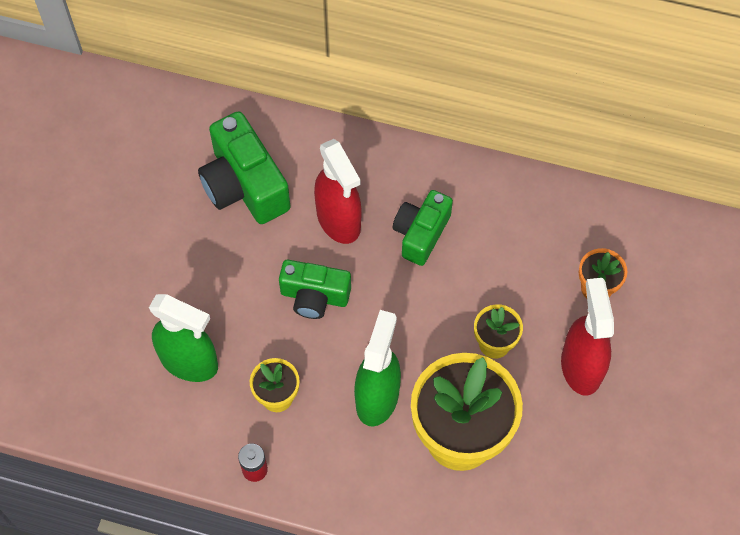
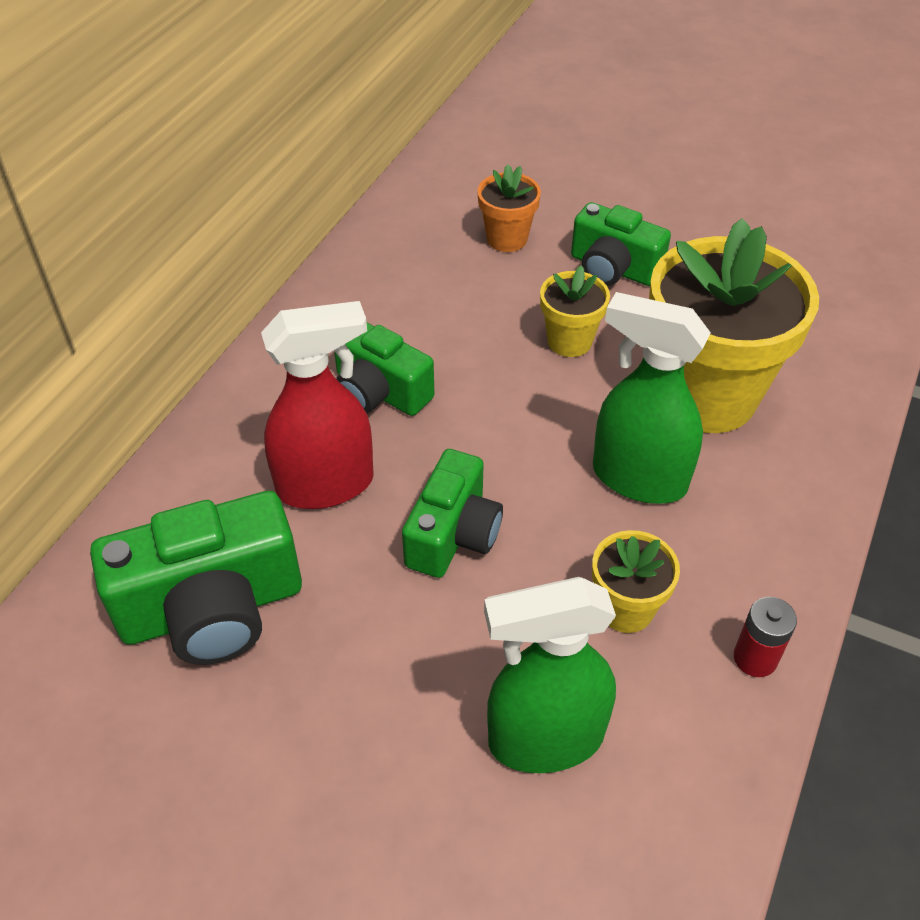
camera: 80 degrees left, 15 degrees down
green spray bottle [149,294,218,382] -> green spray bottle turned 135 degrees counterclockwise [484,577,616,773]
red spray bottle [561,278,614,396] -> green camera [571,202,671,286]

